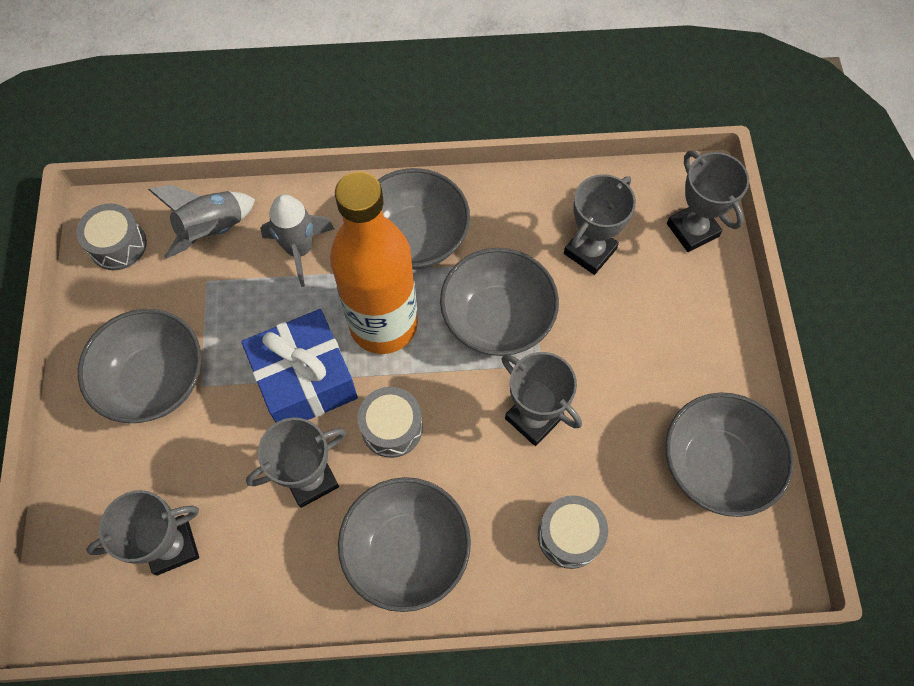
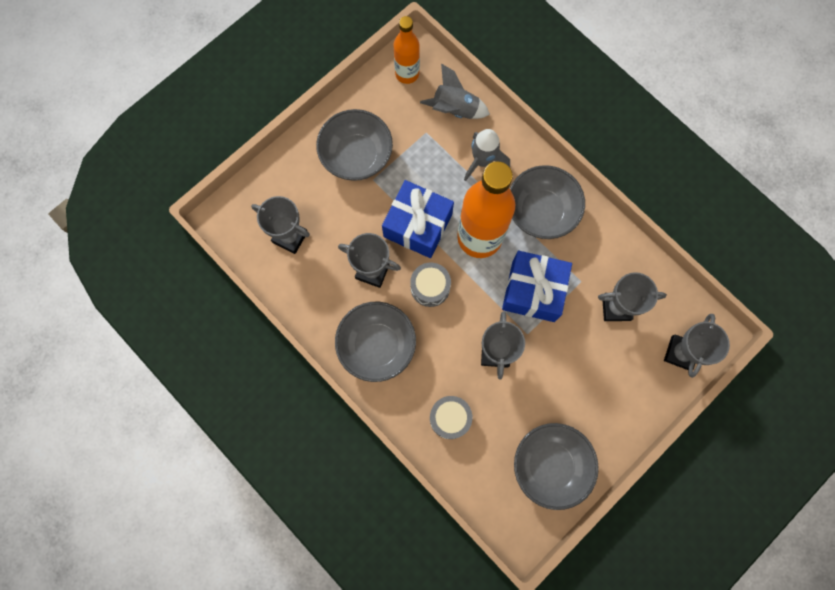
camera: 50 degrees right, 10 degrees up
grey drum [76,203,147,270] -> orange bottle [394,16,420,84]
grey bowl [440,248,559,356] -> blue gift [502,251,572,322]

